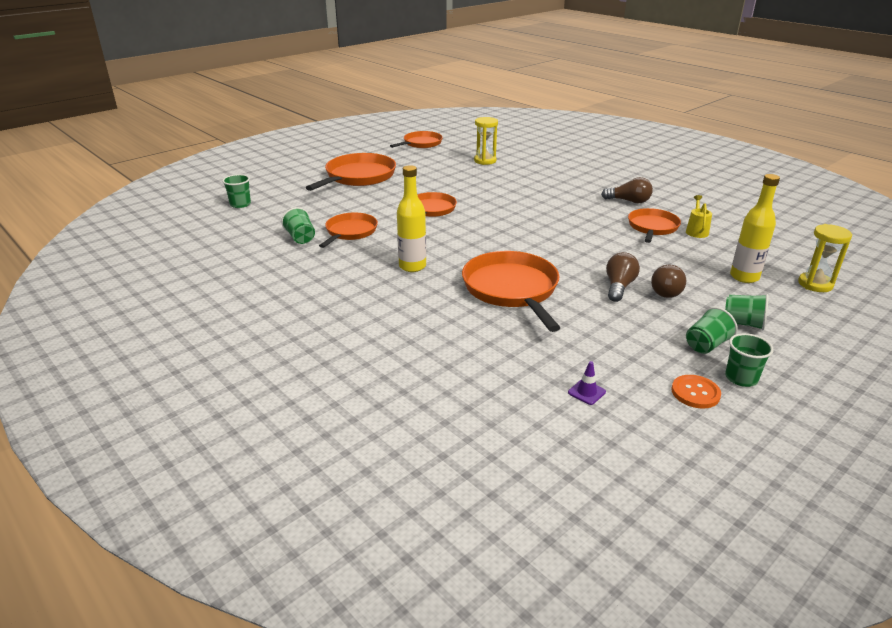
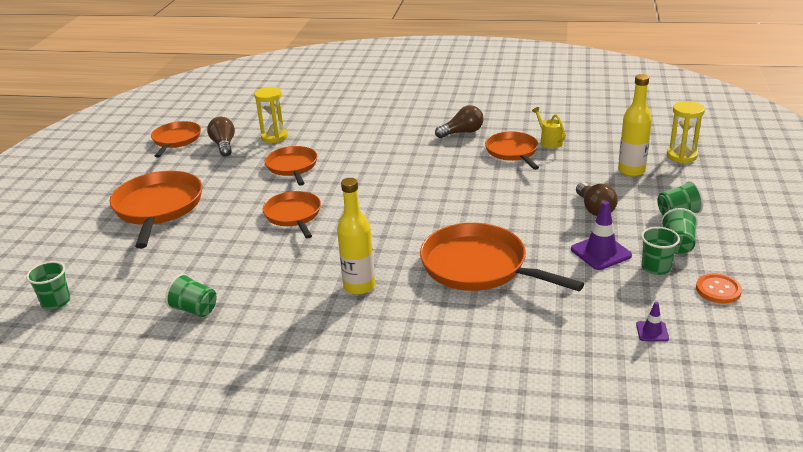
camera: 35 degrees left, 0 degrees up
orange pan [319,213,378,248] -> orange pan moved to [264,146,317,186]
brown light bulb [606,252,640,302] -> brown light bulb moved to [207,117,235,156]
green cup [725,333,774,387] -> green cup moved to [641,227,680,275]
none -> purple traffic cone [571,201,632,270]

